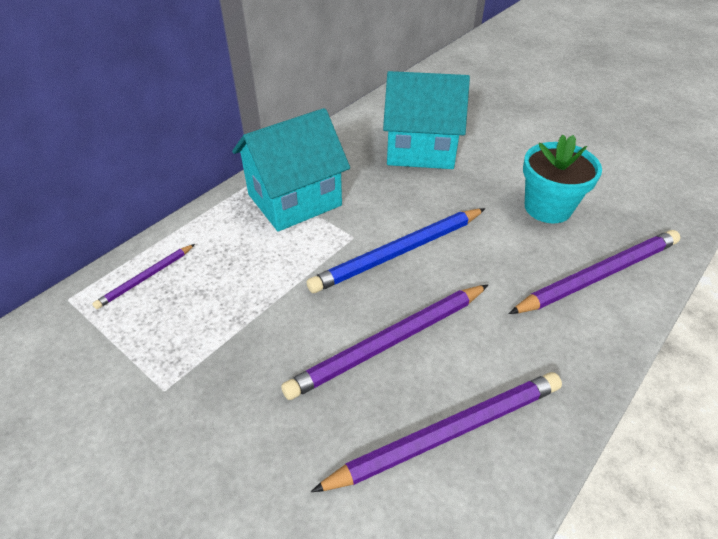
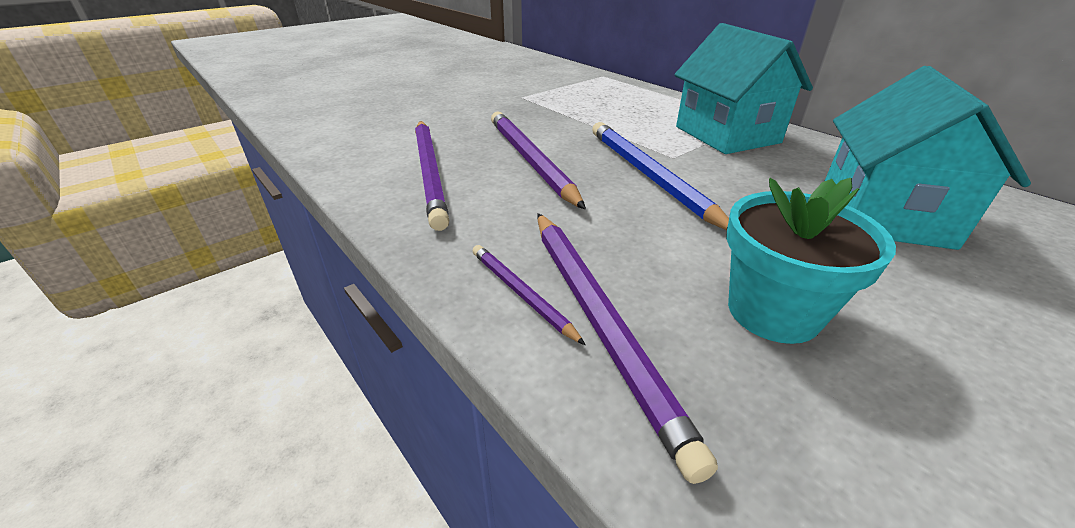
camera: 100 degrees right, 10 degrees down
purple pencil [92,244,195,309] -> purple pencil moved to [473,245,586,345]

